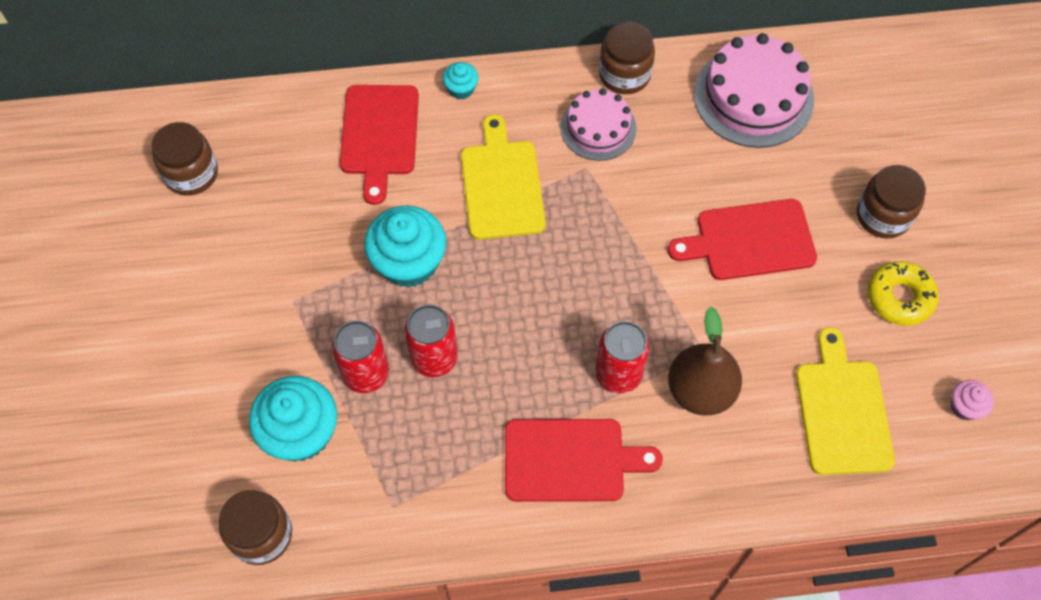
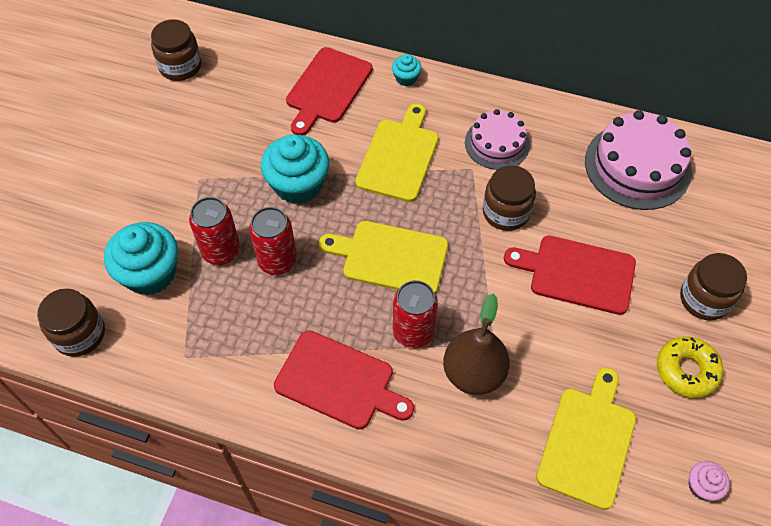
camera: 25 degrees right, 5 degrees down
brown jar [599,22,655,94] -> brown jar moved to [483,165,536,231]
none -> yellow cutting board [319,221,448,294]

